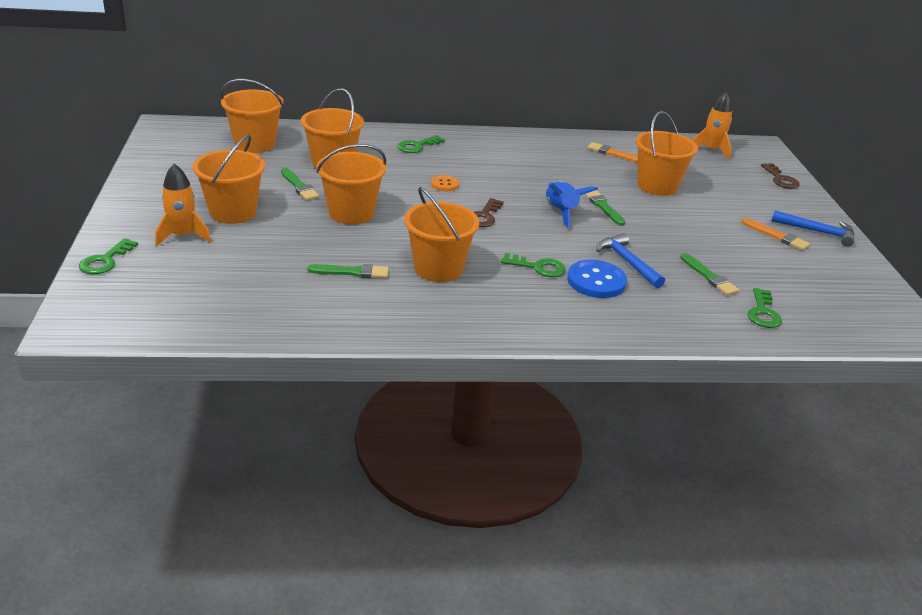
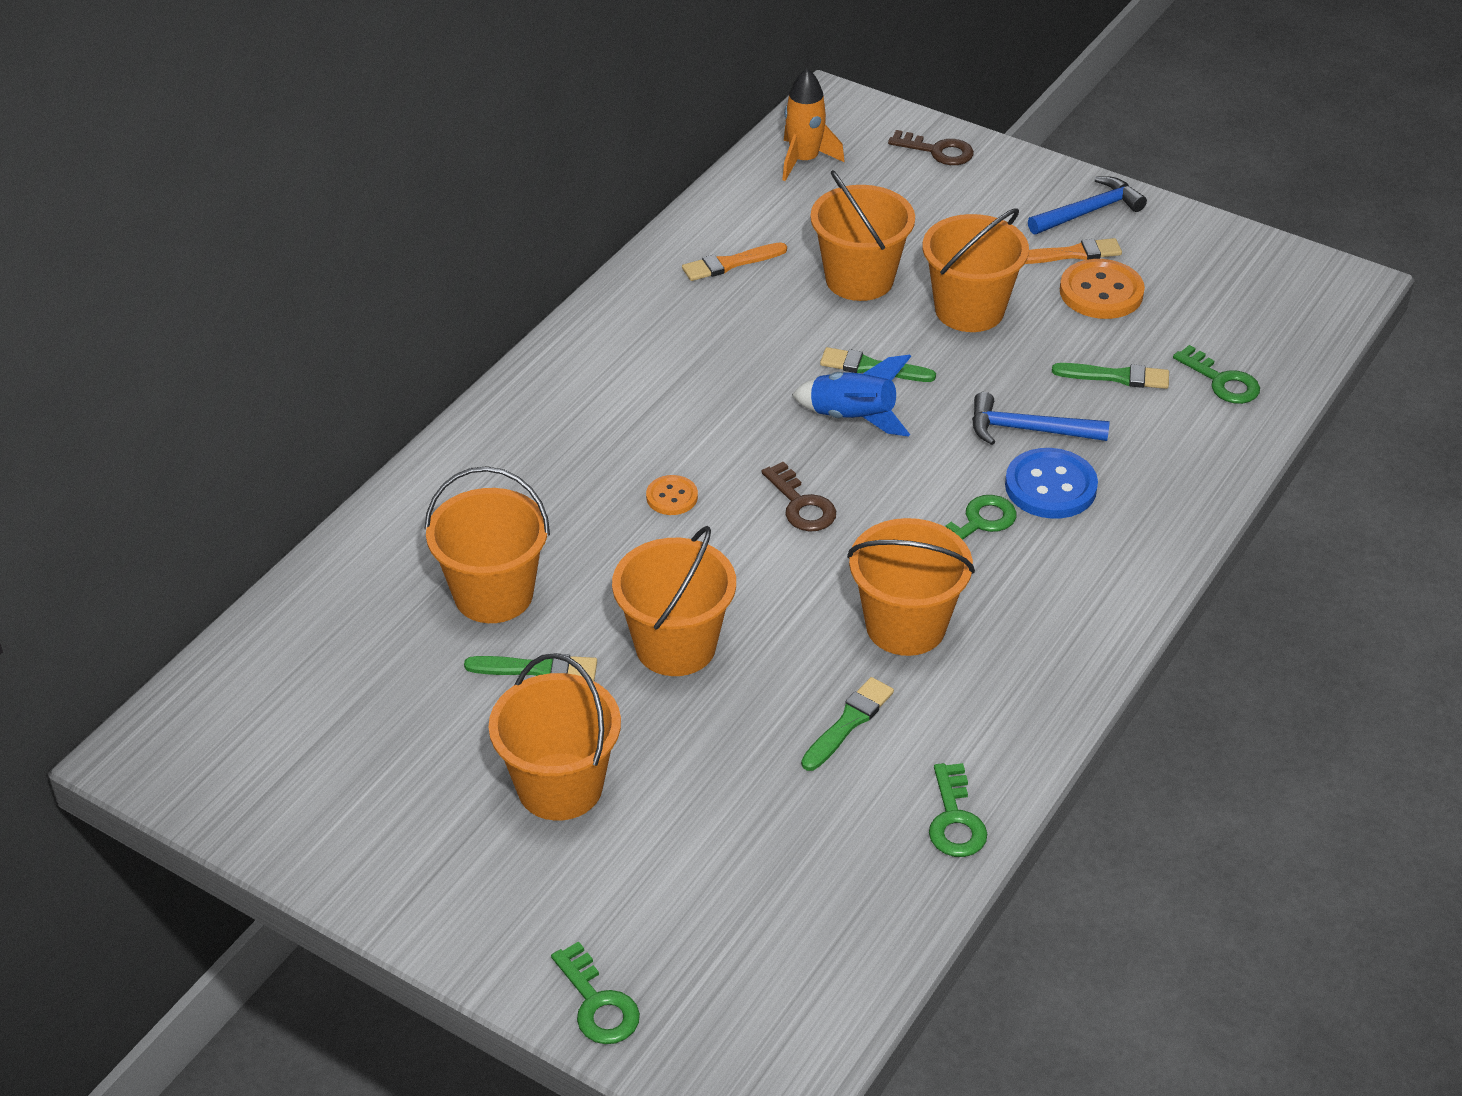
camera: 50 degrees left, 10 degrees up
orange rocket [155,164,211,247] -> none
orange bucket [220,79,284,153] -> orange bucket moved to [923,208,1029,332]
green key [397,135,445,153] -> green key moved to [929,763,987,857]
none -> orange button [1060,259,1145,319]

